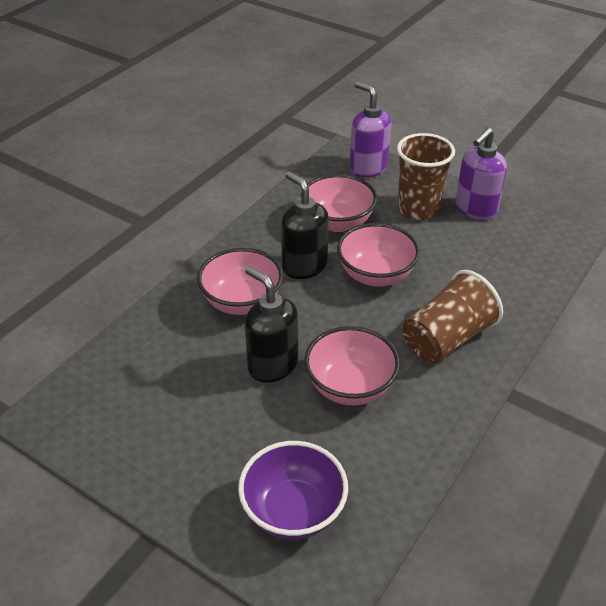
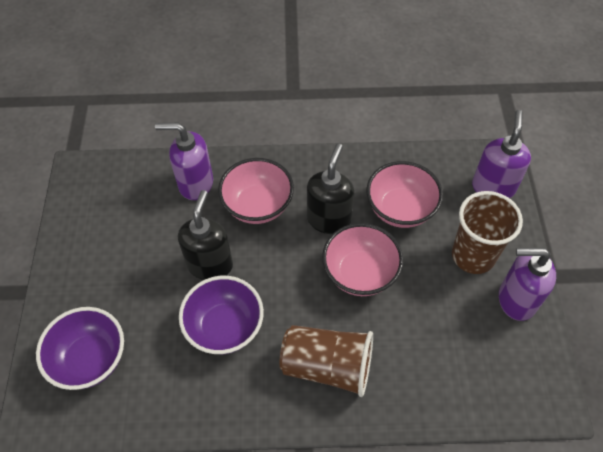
camera: 55 degrees right, 15 degrees up
pink bowl [304,326,400,405] -> purple bowl [179,276,264,354]
none -> purple soap dispenser [155,123,213,200]

